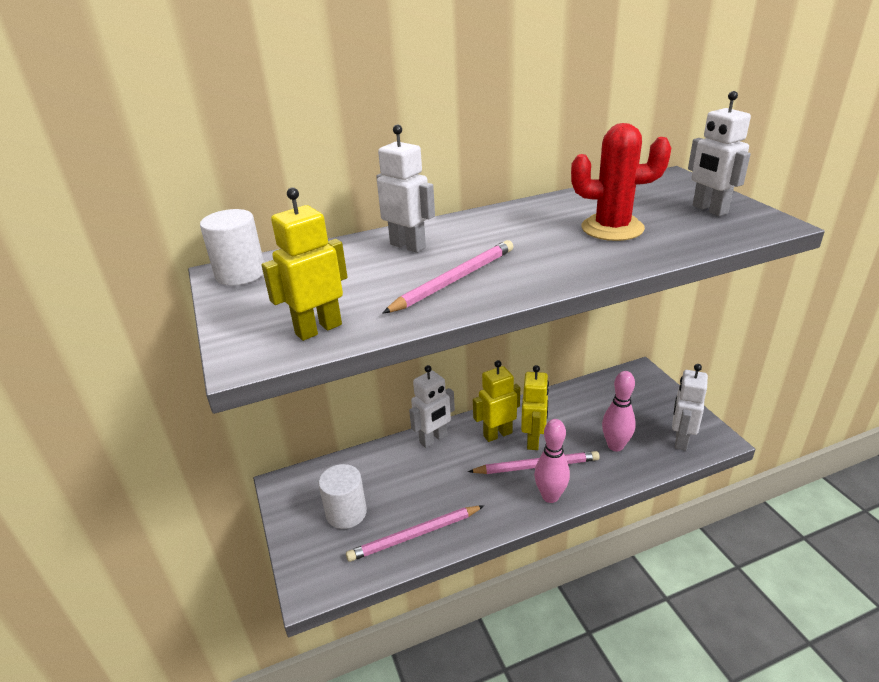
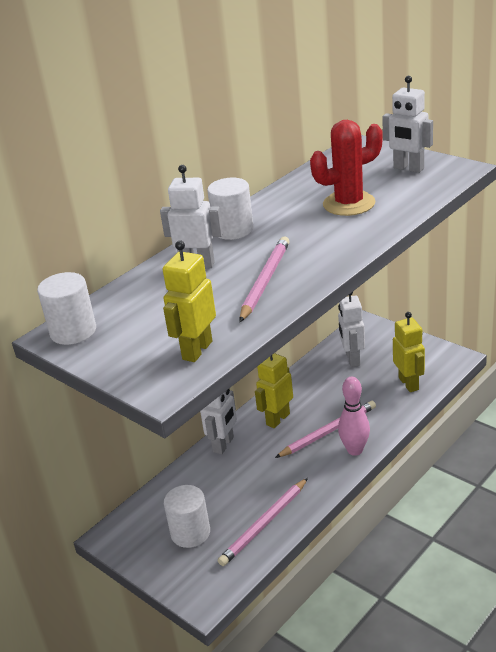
camera: 25 degrees left, 0 degrees up
yellow robot [521,365,549,450] -> yellow robot moved to [393,312,425,392]
pink bowling pin [602,371,636,451] -> none
white robot [672,364,708,451] -> white robot moved to [338,292,365,367]
none -> white cylinder [207,178,253,240]

